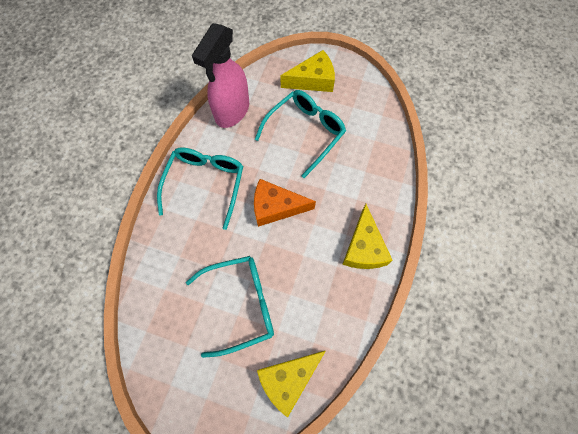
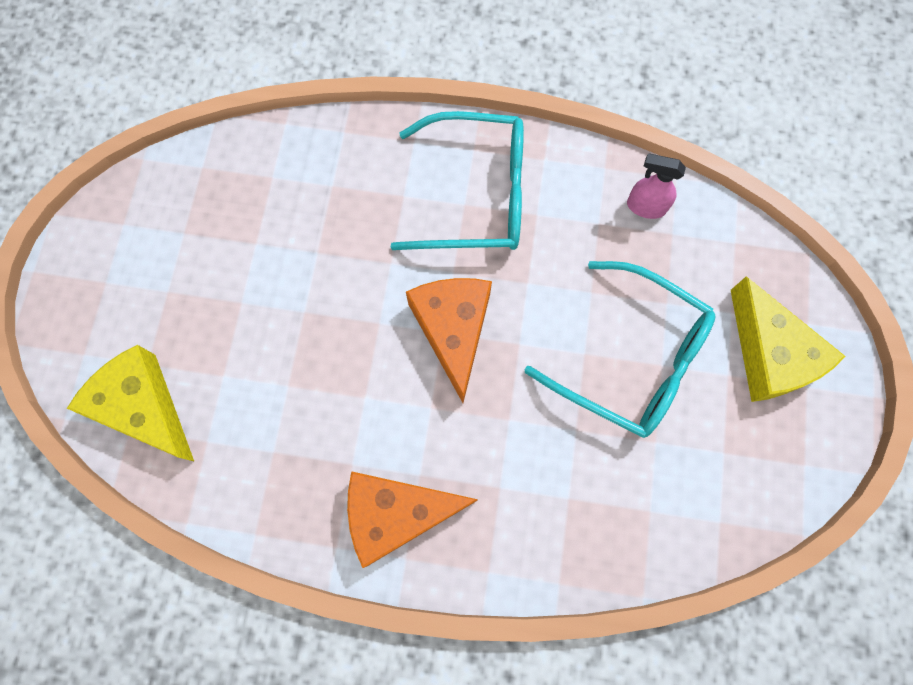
camera: 80 degrees right, 5 degrees up
turquoise glasses [186,256,274,358] -> none
pink spray bottle [192,23,249,128] -> pink spray bottle [627,153,686,219], size x0.43
yellow cheese [342,204,393,269] -> orange cheese [347,471,478,568]

